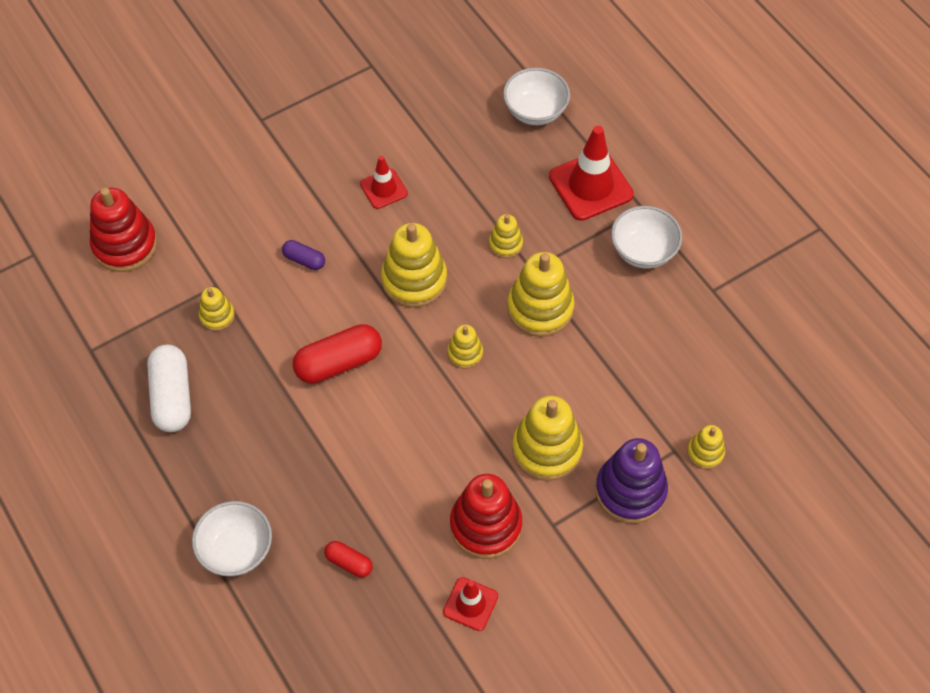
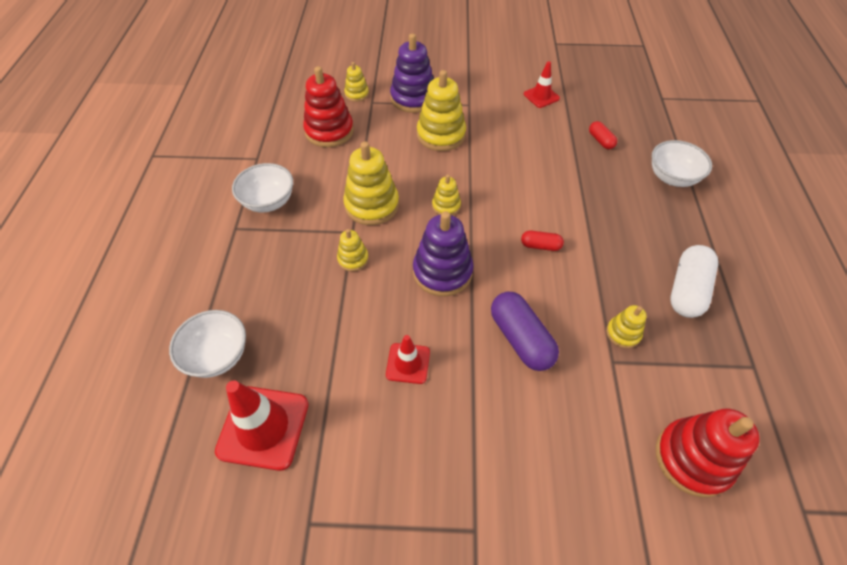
camera: 145 degrees left, 5 degrees down
purple capsule [282,240,325,270] -> purple capsule [491,292,559,371], size x1.89
red capsule [293,324,382,384] -> red capsule [521,231,564,251], size x0.53
yellow stacking toy [381,223,447,308] -> purple stacking toy [413,211,474,296]
red stacking toy [450,474,522,559] -> red stacking toy moved to [303,66,354,147]
red traffic cone [549,126,634,221] -> red traffic cone moved to [215,380,309,471]

